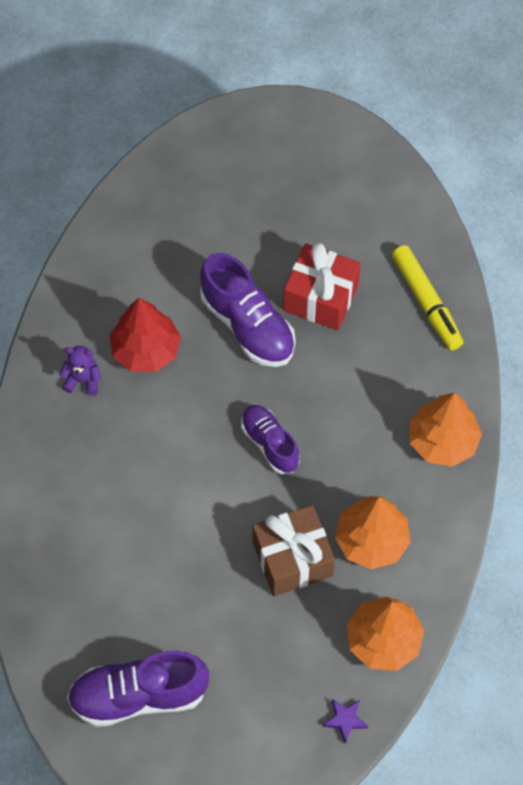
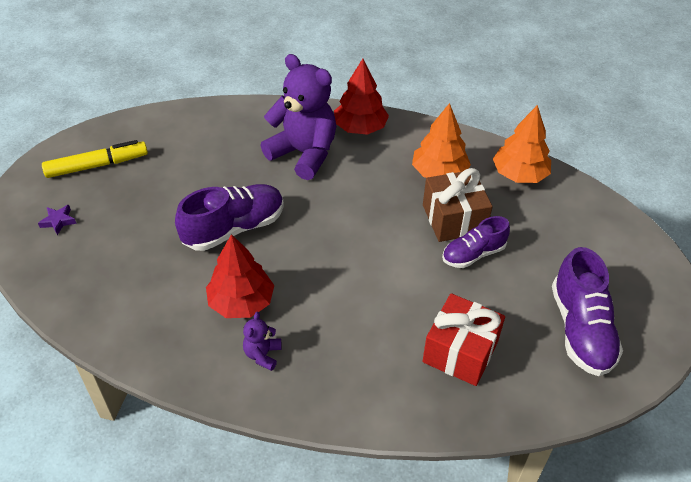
camera: 85 degrees left, 15 degrees down
purple shoe [241,405,300,474] -> purple shoe moved to [442,216,510,268]
red gift [283,243,361,330] -> red gift moved to [422,293,505,386]
purple star [323,699,368,743] -> purple star moved to [38,205,77,235]
yellow marker [392,245,463,350] -> yellow marker moved to [42,140,148,178]
orange tree [409,393,482,467] -> red tree [334,59,389,135]
none -> purple teddy bear [261,54,336,180]

